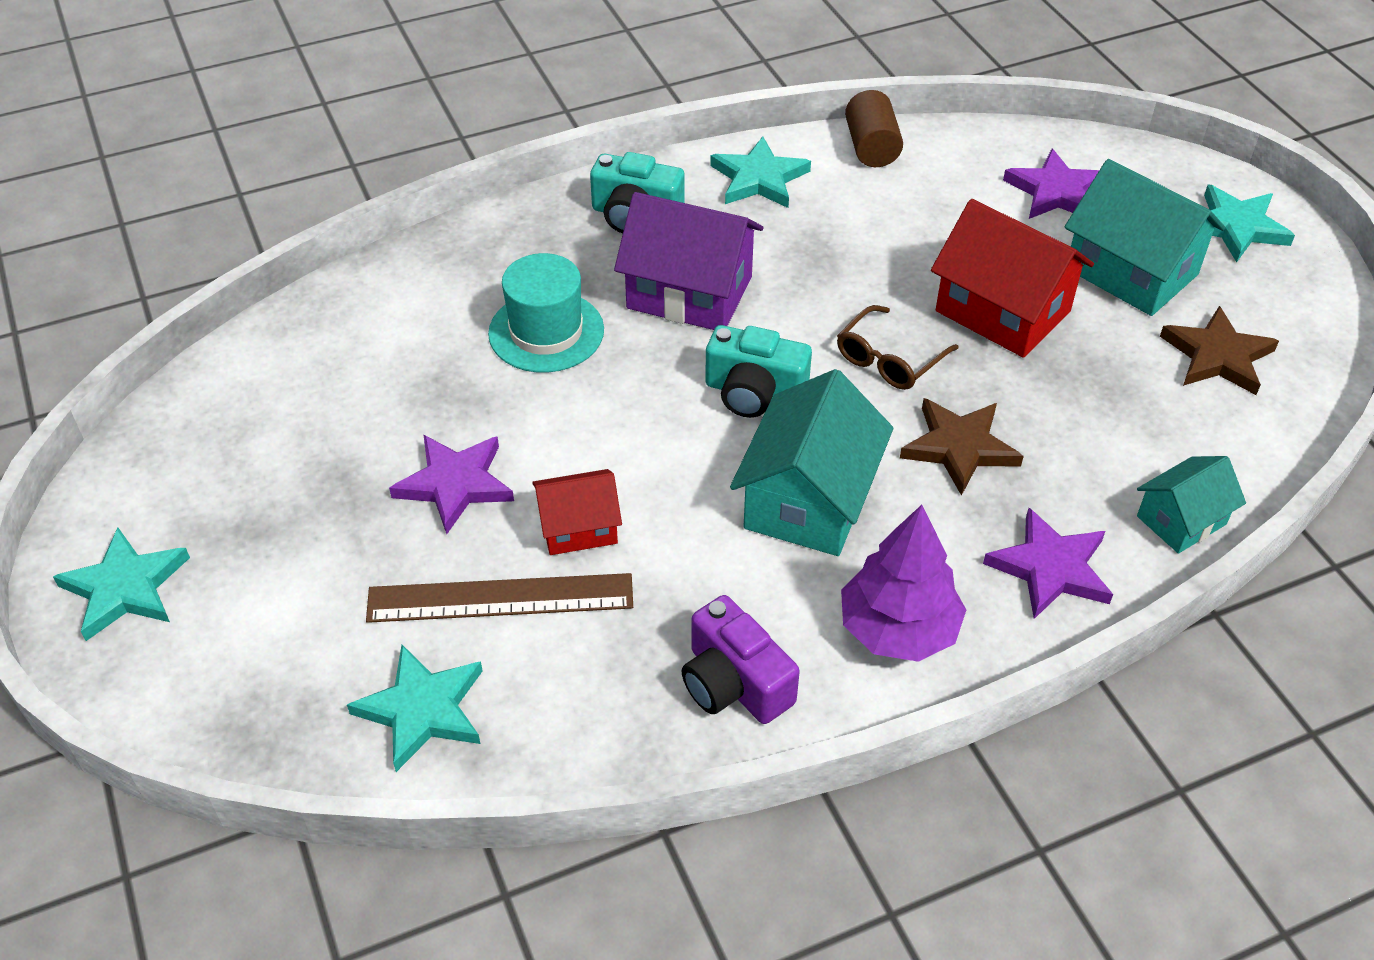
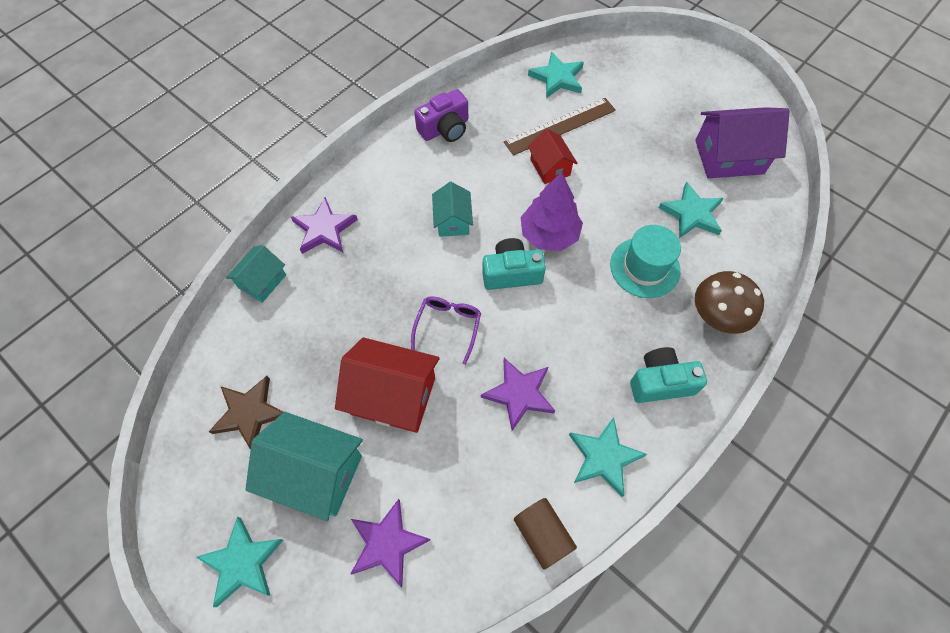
camera: 155 degrees right, 15 degrees up
turquoise star [53,528,190,641] -> turquoise star moved to [658,182,724,238]
purple star [389,435,514,534] -> purple star moved to [481,358,555,431]
red house [532,469,622,555] -> red house turned 75 degrees counterclockwise [528,129,578,184]
purple house [614,192,764,330] -> purple house moved to [695,107,790,178]
purple camera [681,595,800,724] -> purple camera turned 120 degrees clockwise [414,89,468,142]
turquoise house [730,369,893,556] -> turquoise house [432,182,473,237], size x0.58
brown glasses [837,305,958,390] -> purple glasses [411,296,481,365]
purple tree [841,505,966,662] -> purple tree moved to [520,172,583,251]
brown star [900,398,1024,496] -> none
none -> brown mushroom [695,271,764,334]

